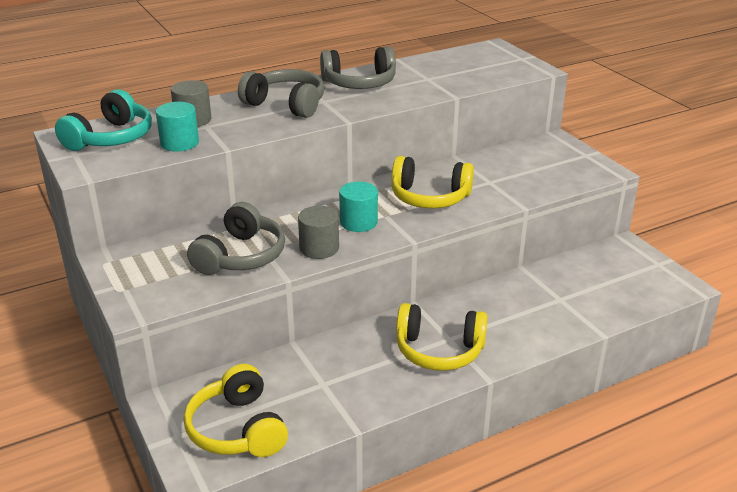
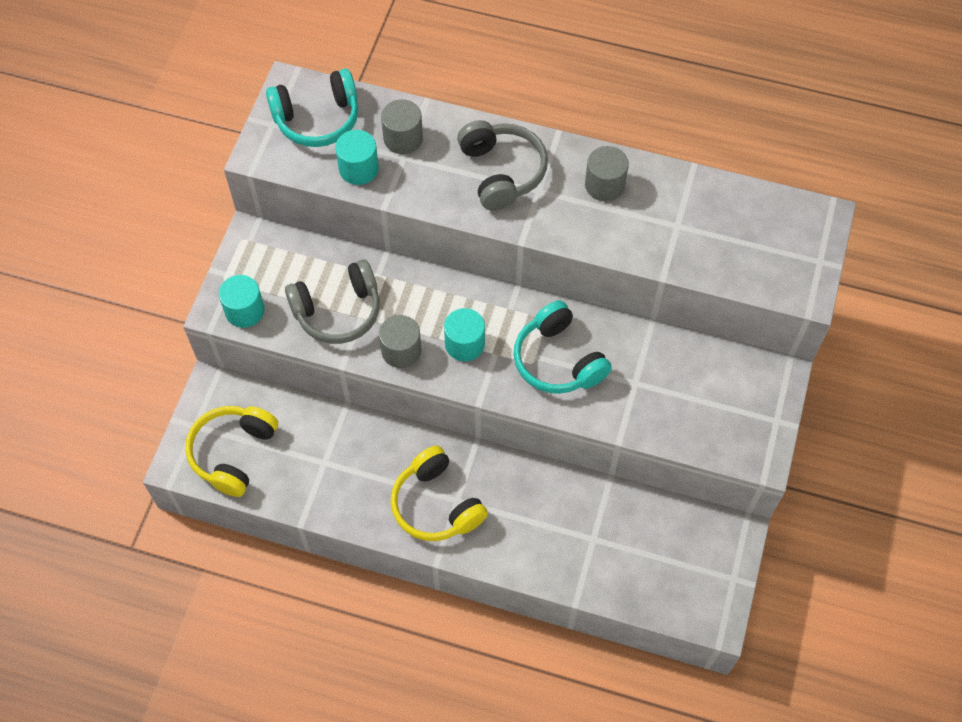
camera: 45 degrees right, 30 degrees up
grey headphones [320,46,396,89] -> grey cylinder [585,146,629,201]
yellow headphones [392,156,474,209] -> turquoise headphones [513,300,612,394]
none -> turquoise cylinder [219,275,265,328]

